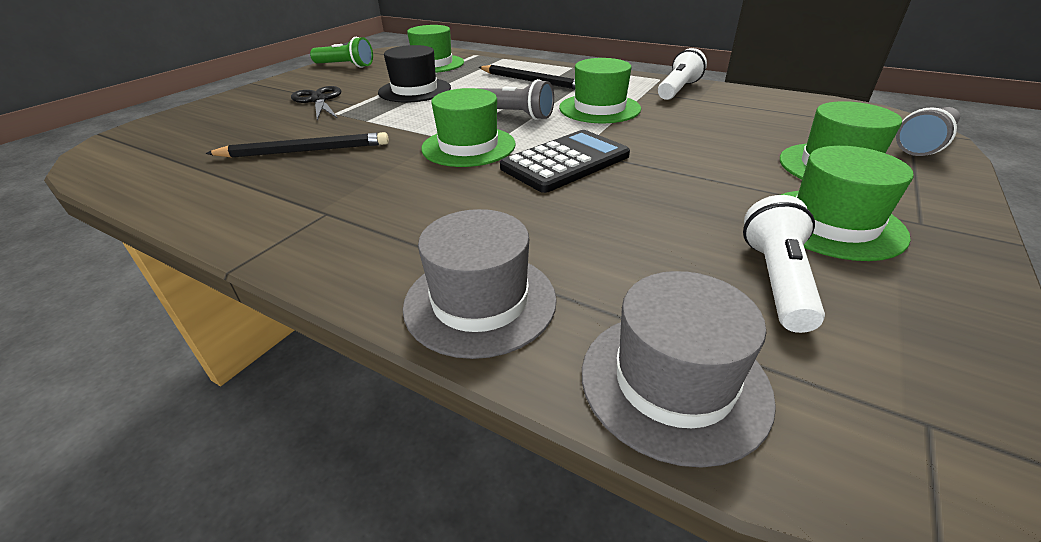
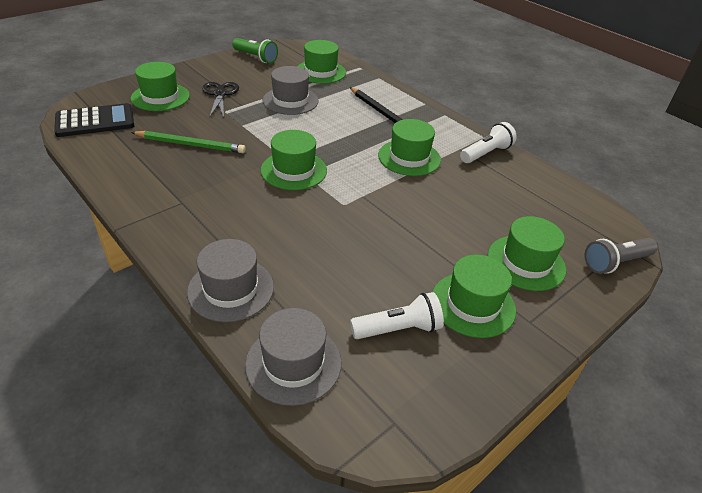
camera: 15 degrees right, 5 degrees up
black pencil [205,132,389,158] -> green pencil [131,131,246,153]
black hat [378,45,451,102] -> grey hat [263,66,319,115]
grey flashlight [477,79,554,120] -> none
black calculator [500,130,630,193] -> black calculator moved to [54,103,134,137]
white flashlight [743,195,825,333] -> white flashlight turned 45 degrees clockwise [350,292,444,339]
none -> green hat [131,62,190,111]

